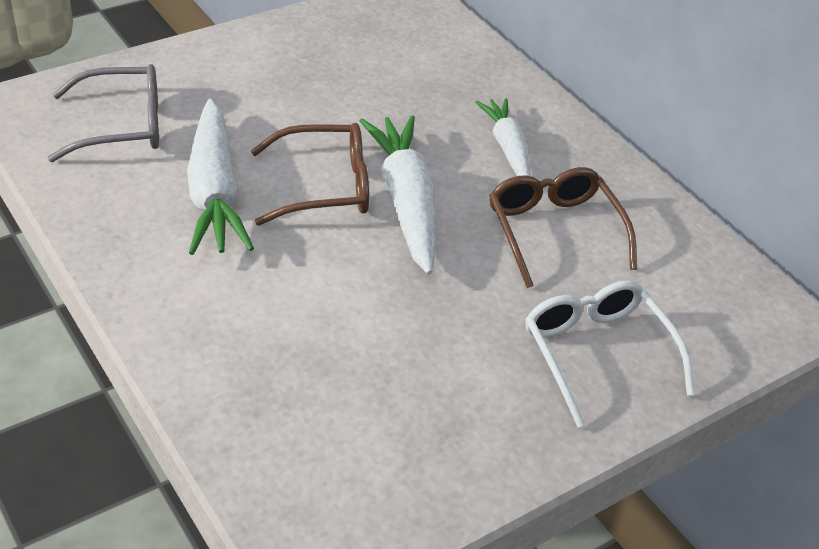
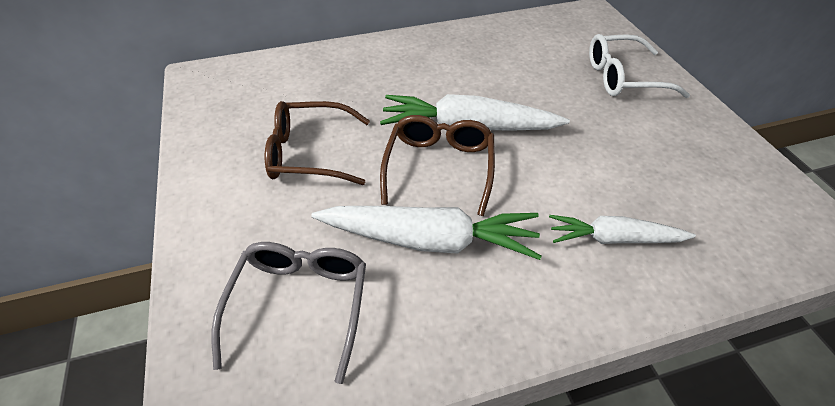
camera: 70 degrees left, 5 degrees up
white carrot [475,98,531,176] -> white carrot moved to [549,215,696,244]
brown glasses [489,167,637,288] -> brown glasses moved to [265,101,370,185]

